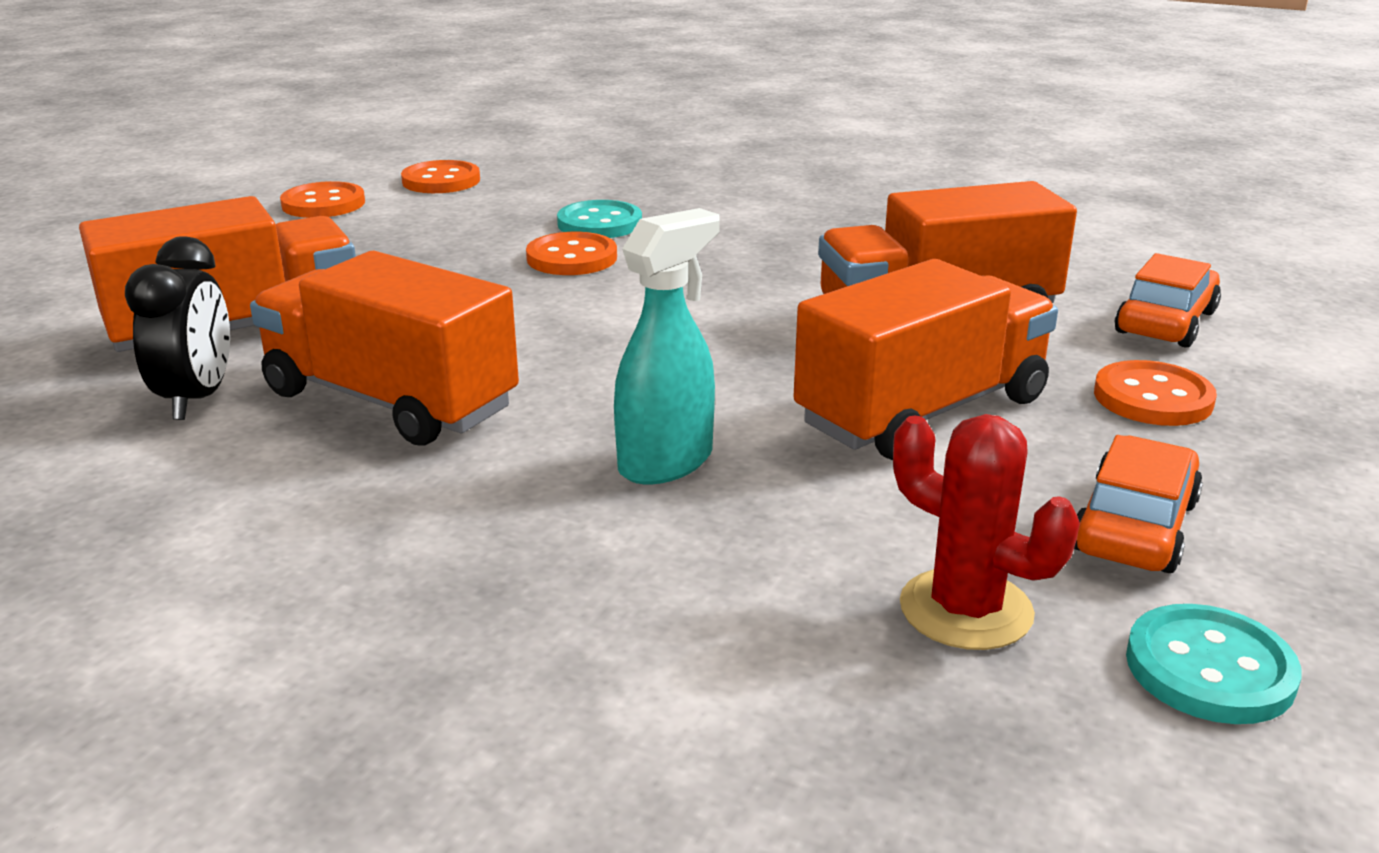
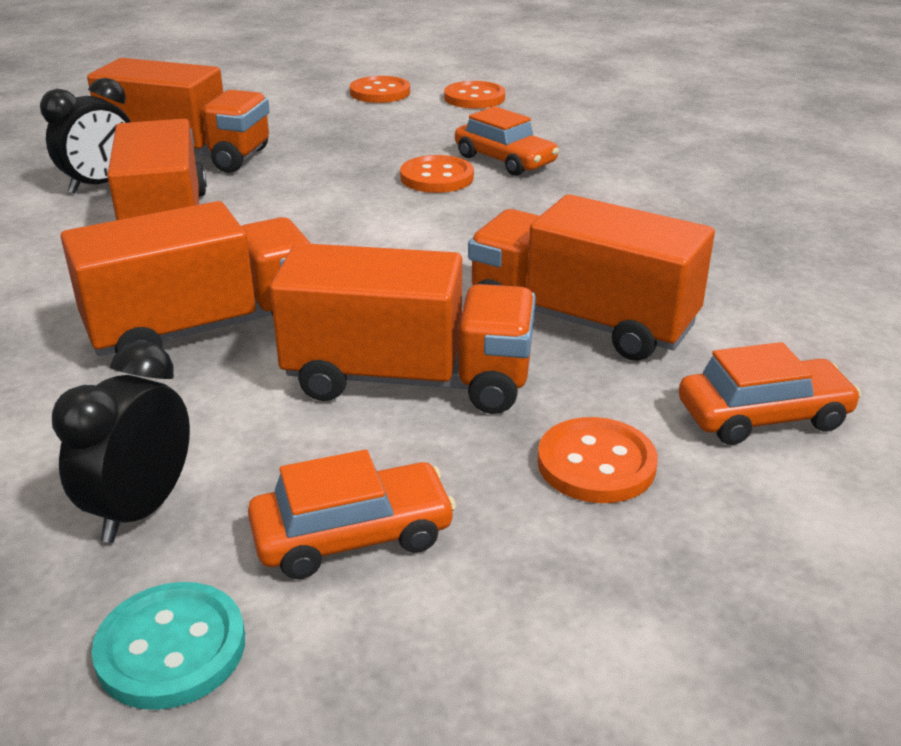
camera: 45 degrees right, 5 degrees up
turquoise button [557,200,642,238] -> orange car [455,106,559,176]
turquoise spray bottle [614,208,719,484] -> orange truck [61,201,311,356]
red cactus [893,414,1080,650] -> black clock [52,341,190,543]

